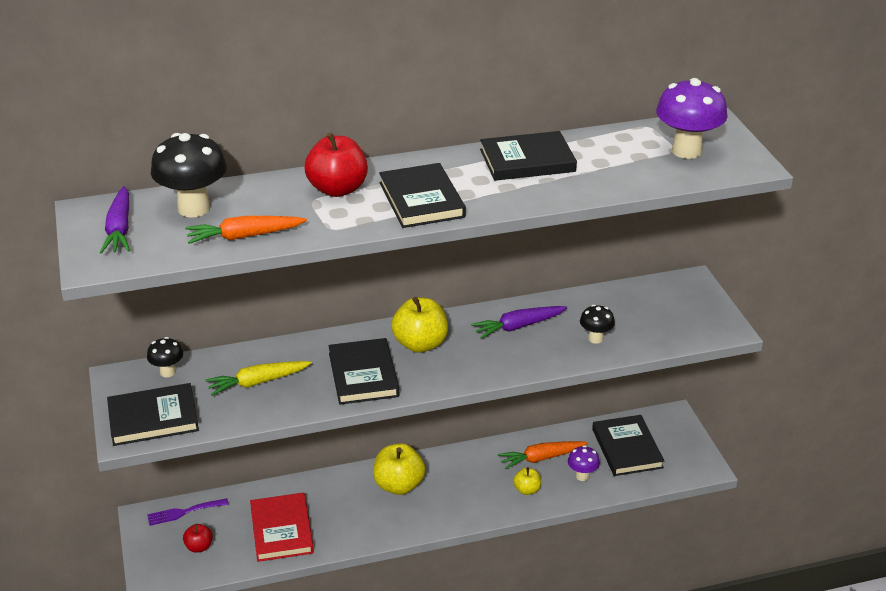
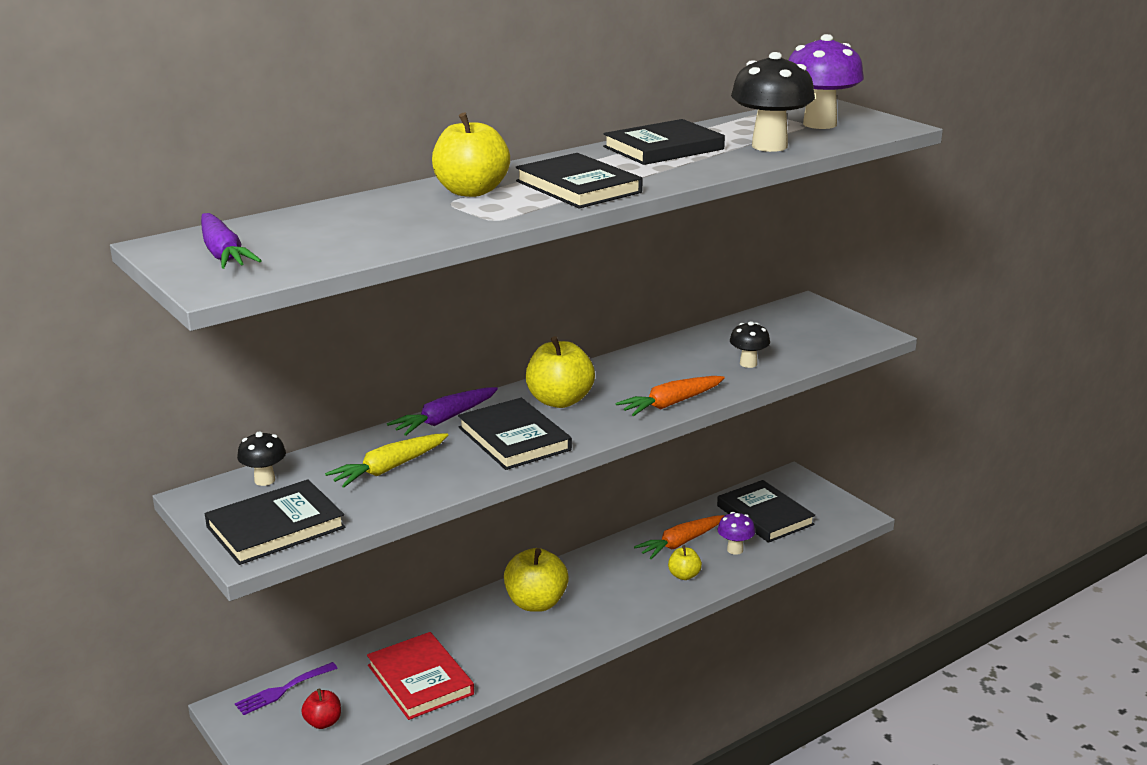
camera: 20 degrees left, 10 degrees down
black mushroom [151,133,227,217] -> black mushroom moved to [731,52,815,152]
orange carrot [185,216,307,244] -> orange carrot moved to [615,376,725,416]
red apple [305,132,368,197] -> yellow apple [432,113,510,197]
purple carrot [471,306,567,339] -> purple carrot moved to [387,387,498,436]

